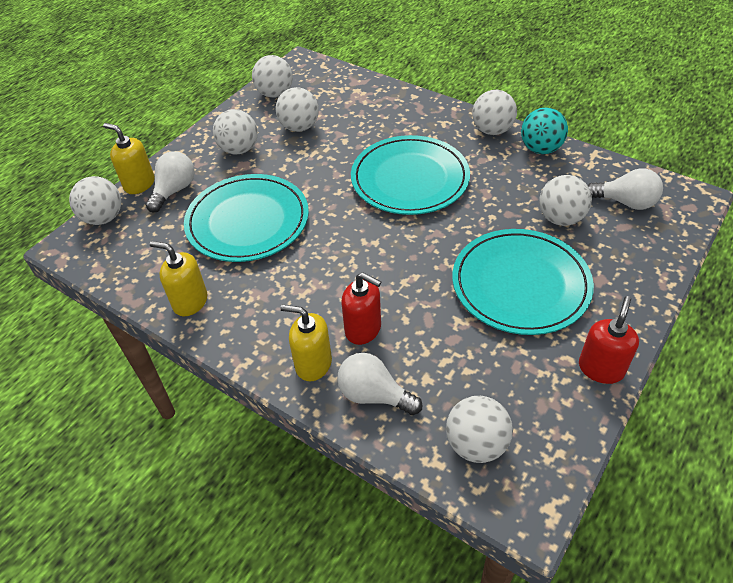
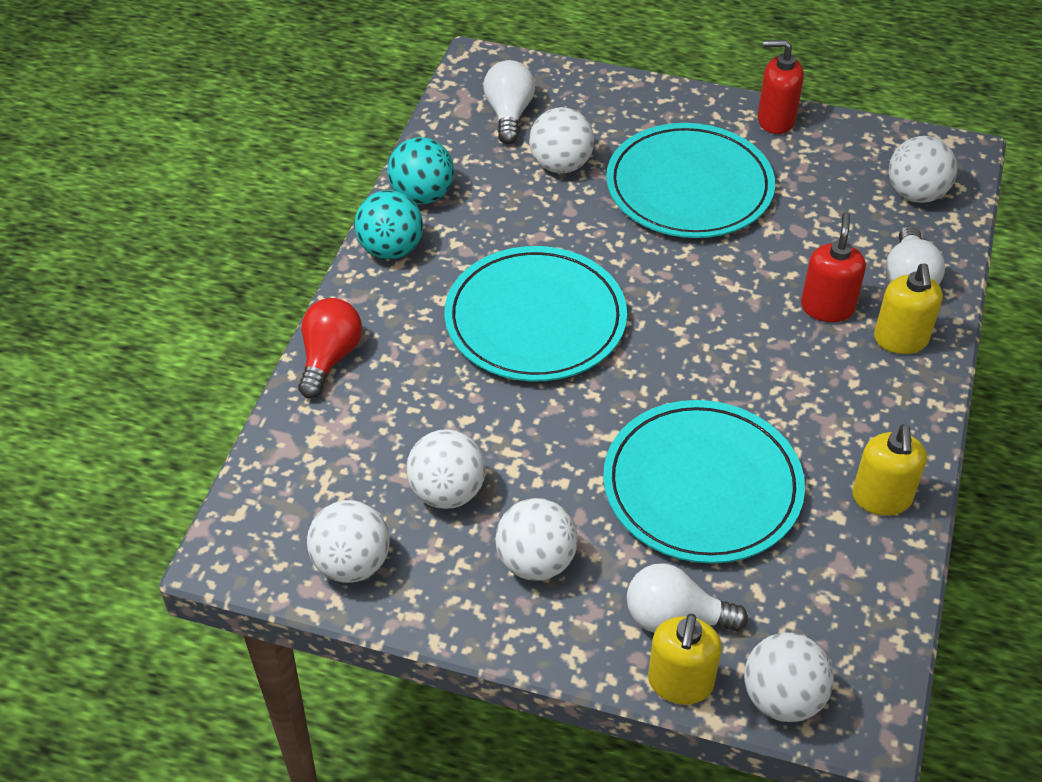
camera: 110 degrees left, 0 degrees up
white ball [472,90,517,135] -> turquoise ball [354,190,423,259]
none -> red light bulb [298,298,362,398]

